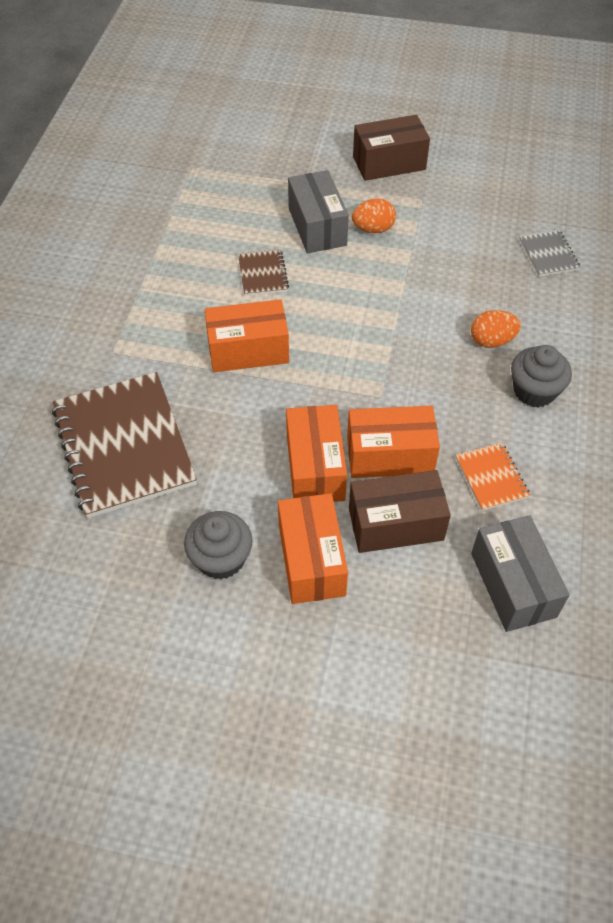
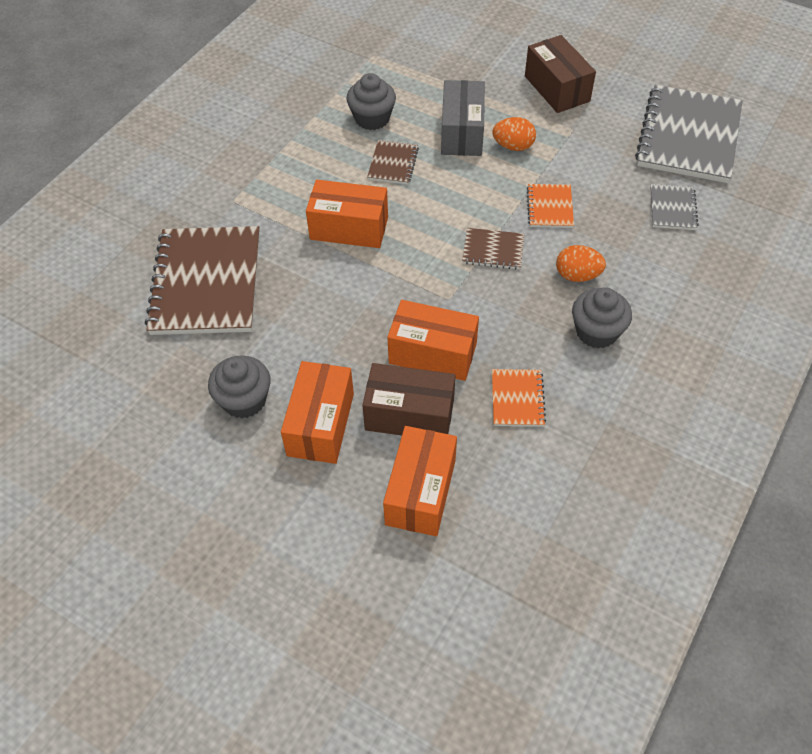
camera: 20 degrees right, 0 degrees up
orange box [286,405,347,502] -> orange box moved to [383,426,457,536]
brown box [353,115,430,181] -> brown box turned 60 degrees clockwise [525,35,596,113]
grey box [471,515,570,632] -> none
none -> grey cupcake [347,73,396,130]
none -> brown notebook [462,228,524,270]
none -> orange notebook [527,184,574,228]
none -> grey notebook [635,85,743,183]

